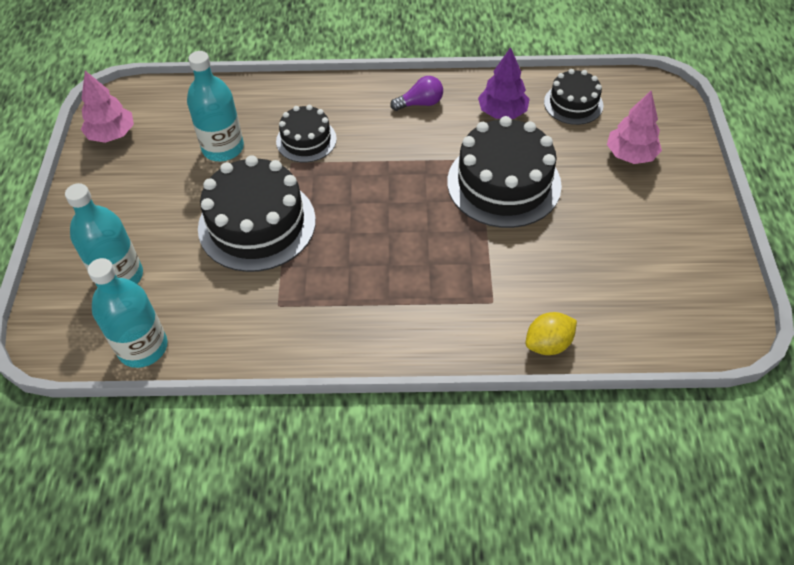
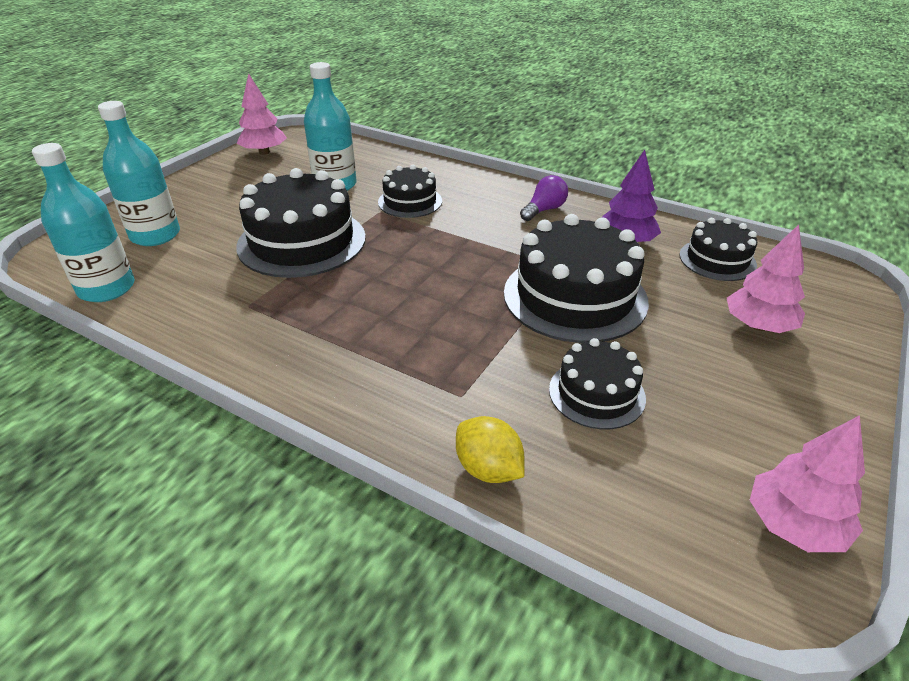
camera: 30 degrees right, 15 degrees down
purple light bulb [390,76,443,111] -> purple light bulb turned 60 degrees counterclockwise [520,175,568,221]
yellow lemon [526,312,577,355] -> yellow lemon turned 45 degrees clockwise [456,416,525,483]
none -> black cake [549,338,646,429]
none -> pink tree [750,415,865,552]

